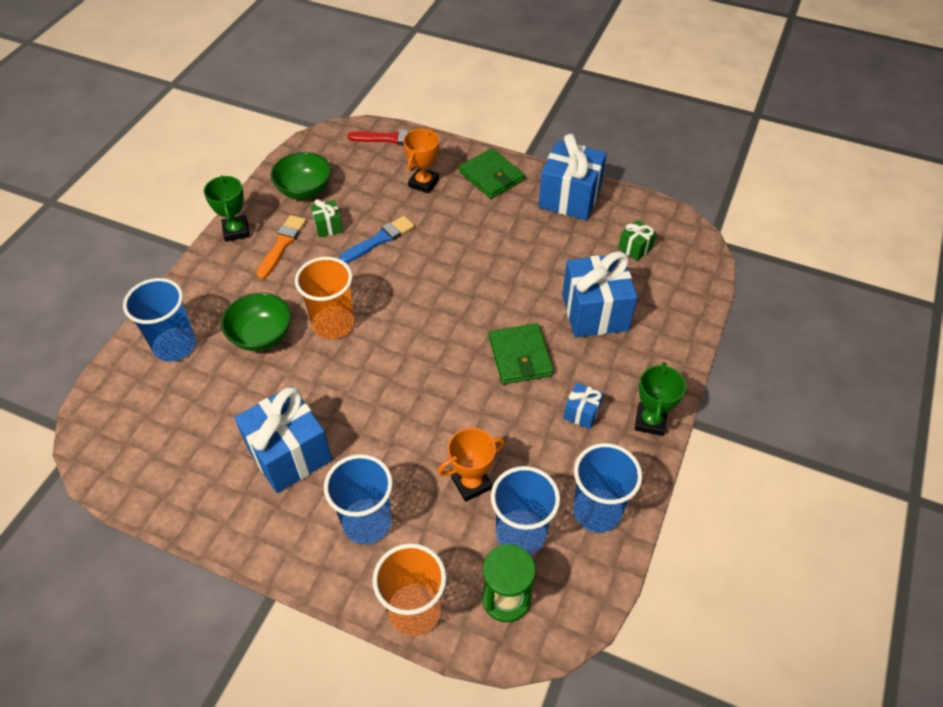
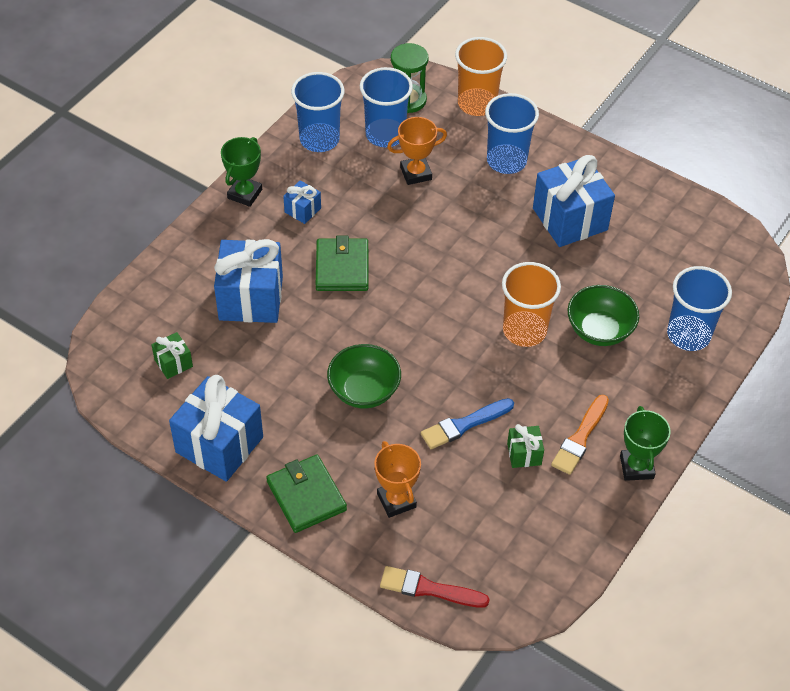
camera: 170 degrees left, 0 degrees up
green bowl [271,152,331,199] -> green bowl moved to [327,344,401,408]
orange trophy [403,129,439,194] -> orange trophy turned 60 degrees counterclockwise [374,441,421,518]

